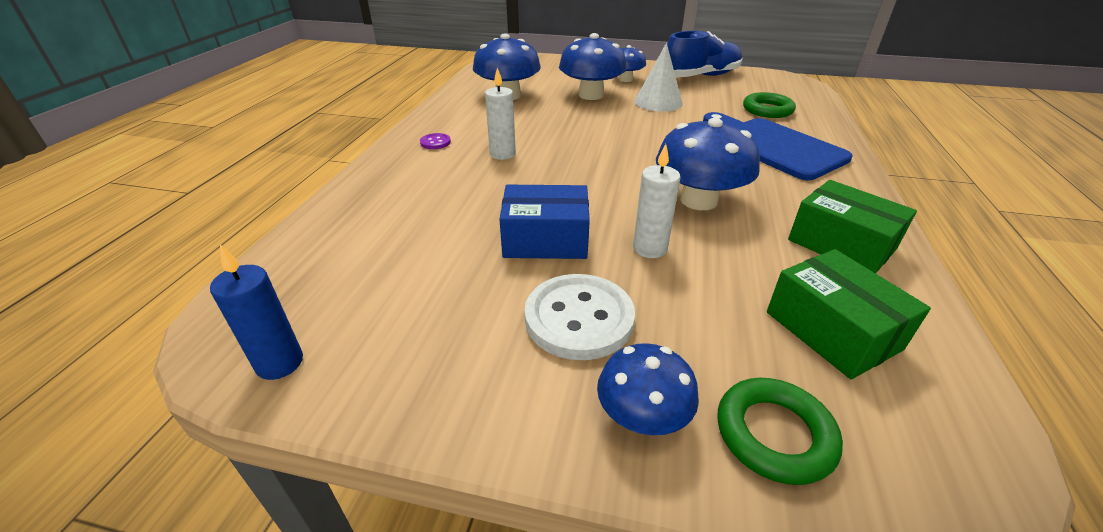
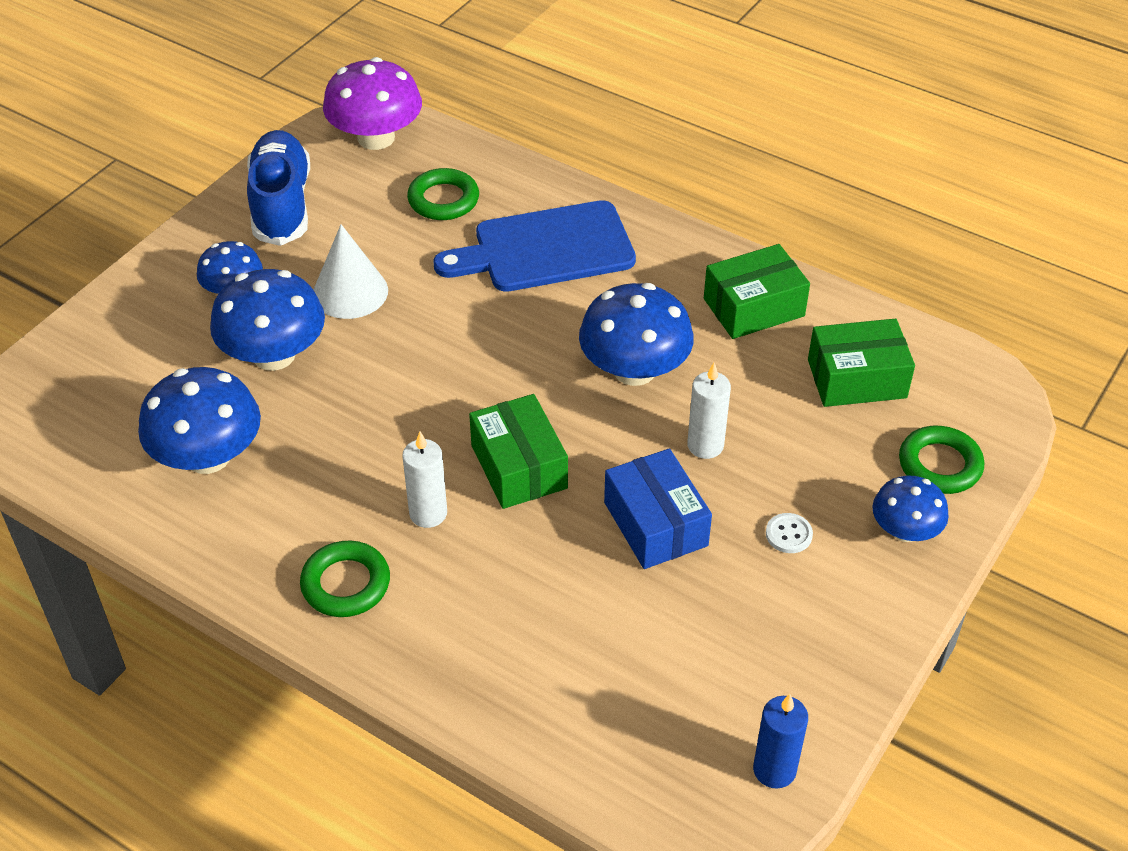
camera: 70 degrees left, 10 degrees up
purple button [420,133,451,149] -> green ring [300,541,390,617]
blue box [499,185,590,259] -> blue box turned 45 degrees counterclockwise [604,449,712,569]
white button [524,274,635,360] -> white button [766,513,813,553], size x0.45
none -> purple mushroom [323,57,422,150]
none -> green box [469,394,568,509]

